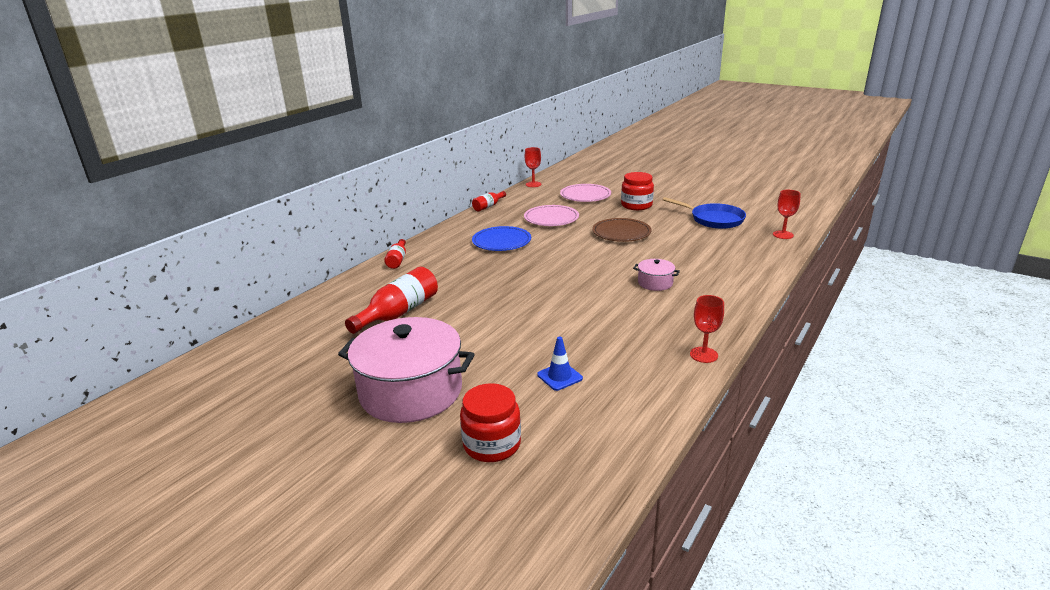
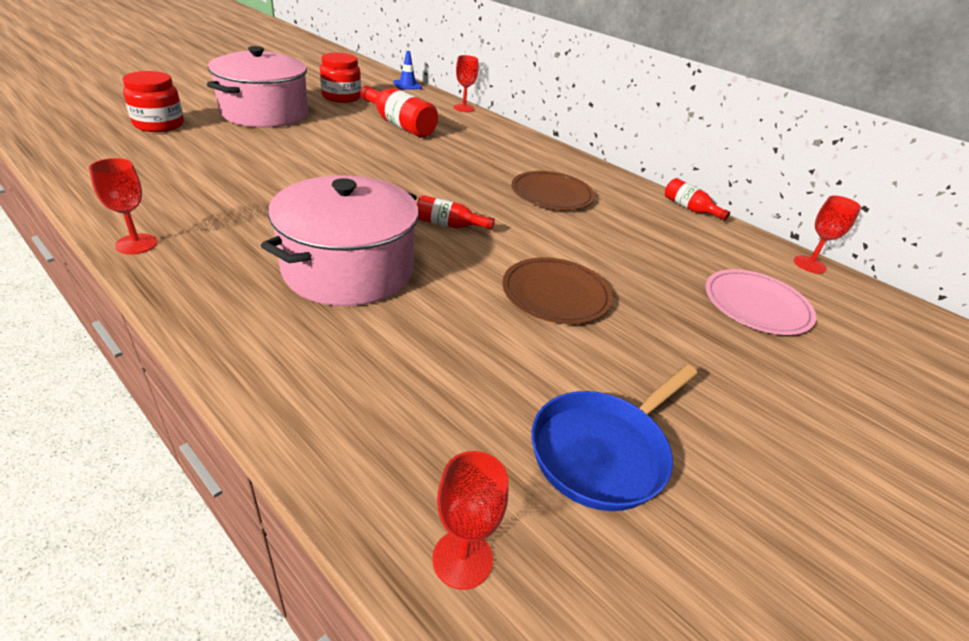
camera: 95 degrees right, 10 degrees up
red bottle [384,239,406,269] -> red bottle moved to [417,195,495,230]
blue plate [472,226,531,251] -> brown plate [511,171,595,210]
pink plate [524,205,579,226] -> none
blue traffic cone [537,336,583,391] -> blue traffic cone moved to [393,51,422,90]
red jar [621,172,654,210] -> red jar moved to [320,53,361,103]
pink pot [633,259,680,291] -> pink pot [261,175,419,306], size x2.29
none -> red goblet [454,55,479,112]

